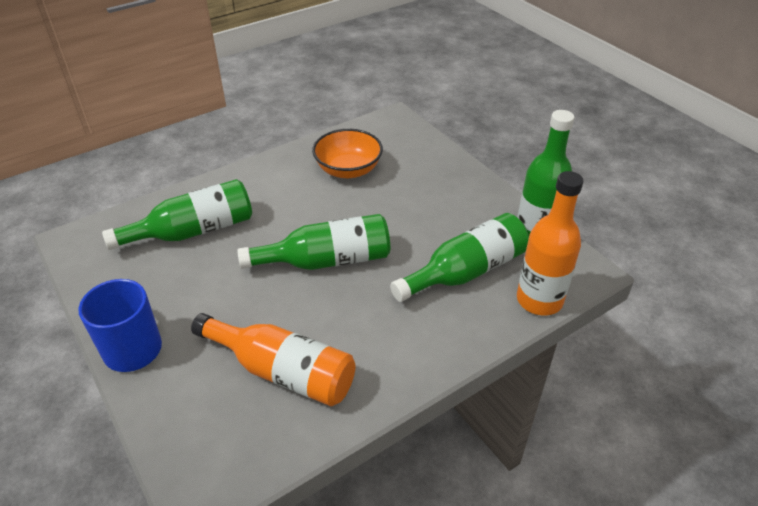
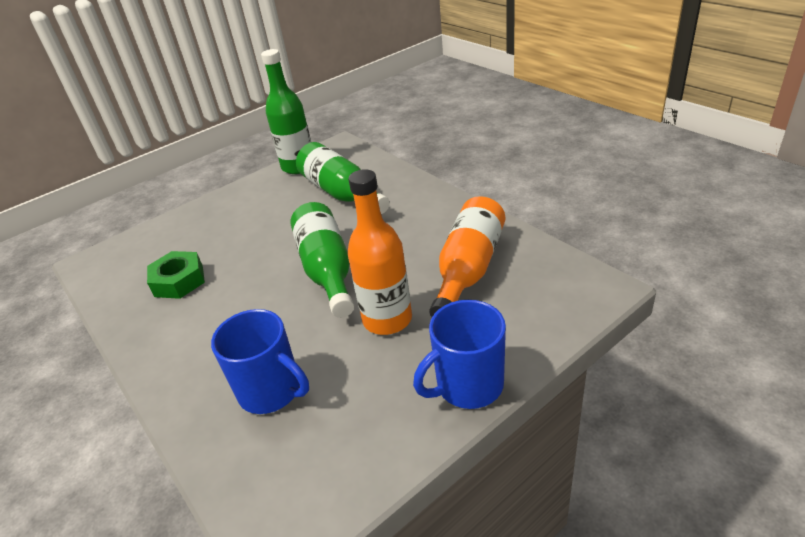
camera: 90 degrees left, 5 degrees down
green bottle [102,179,252,250] -> blue mug [211,309,309,414]
orange bowl [312,129,383,178] -> green nut [147,251,205,299]
orange bottle [517,171,584,315] -> orange bottle moved to [348,169,412,335]

